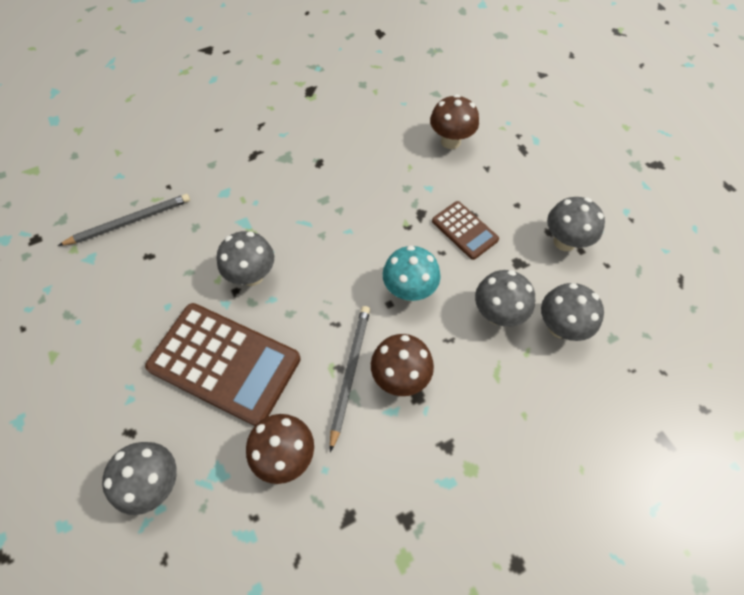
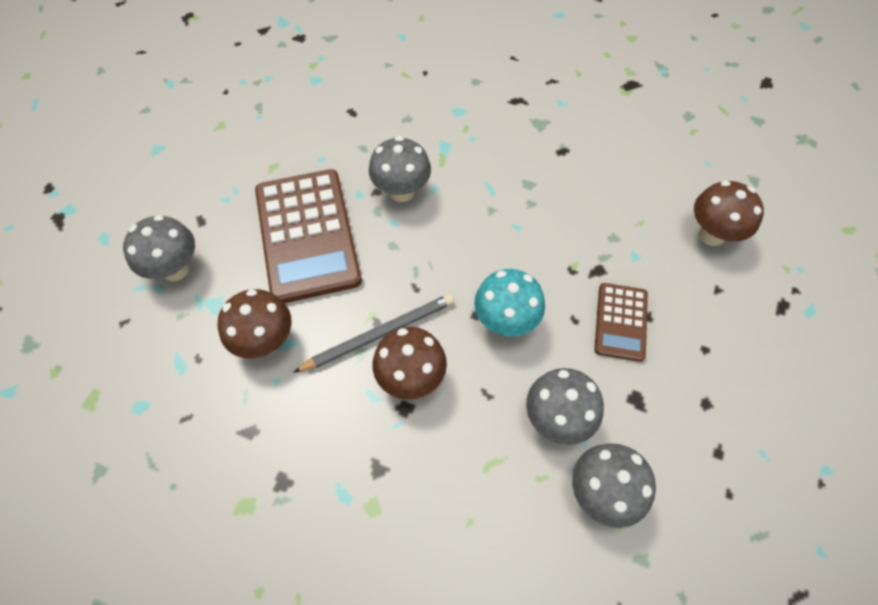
camera: 50 degrees right, 0 degrees up
grey pencil [58,194,190,246] -> none
grey mushroom [547,197,605,251] -> none

